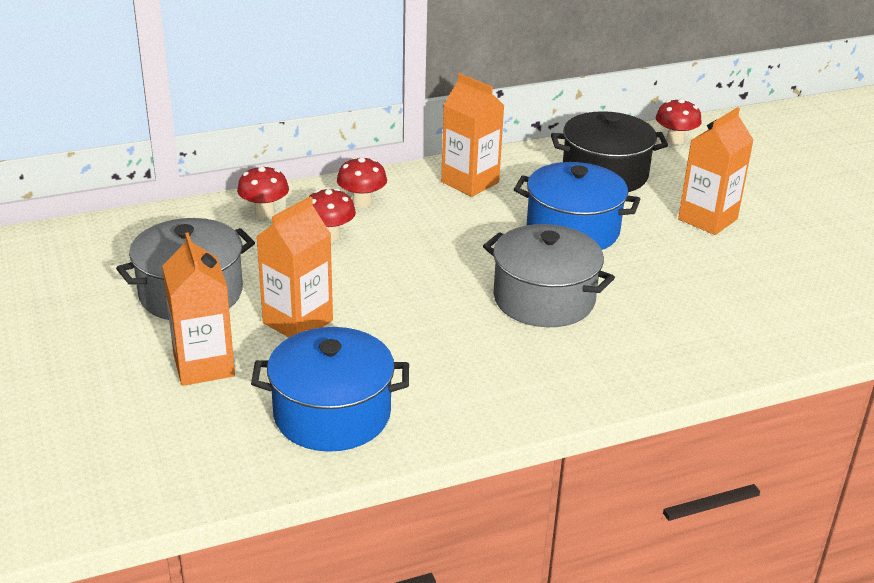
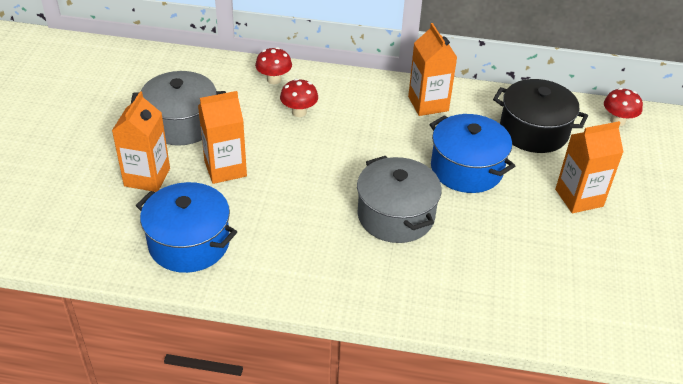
camera: 30 degrees right, 10 degrees up
red mushroom [337,157,387,207] -> none

